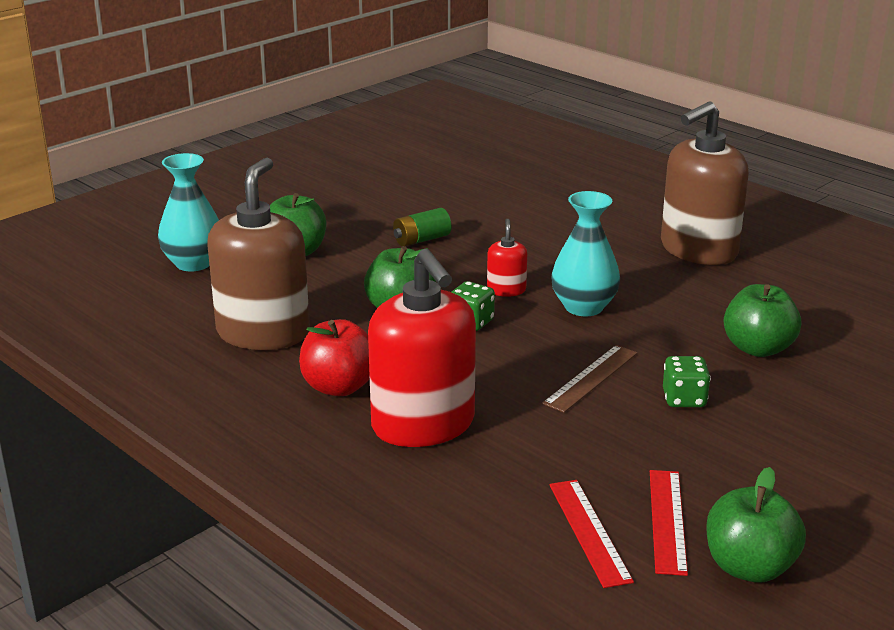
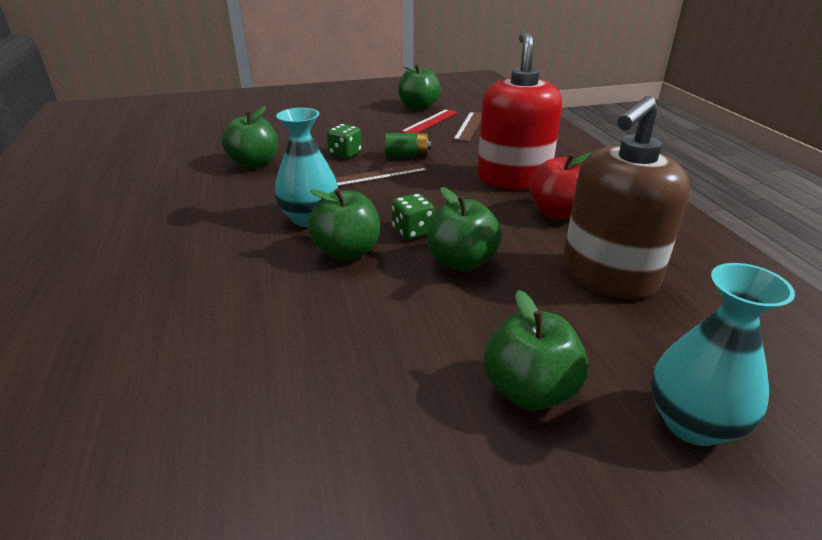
camera: 150 degrees left, 5 degrees up
green battery [393,208,451,246] -> green battery moved to [385,133,431,157]
red soap dispenser [487,219,527,297] -> green apple [307,188,380,261]
red ruler [549,480,634,588] -> brown ruler [453,112,481,142]
brown soap dispenser [661,102,749,265] -> none

